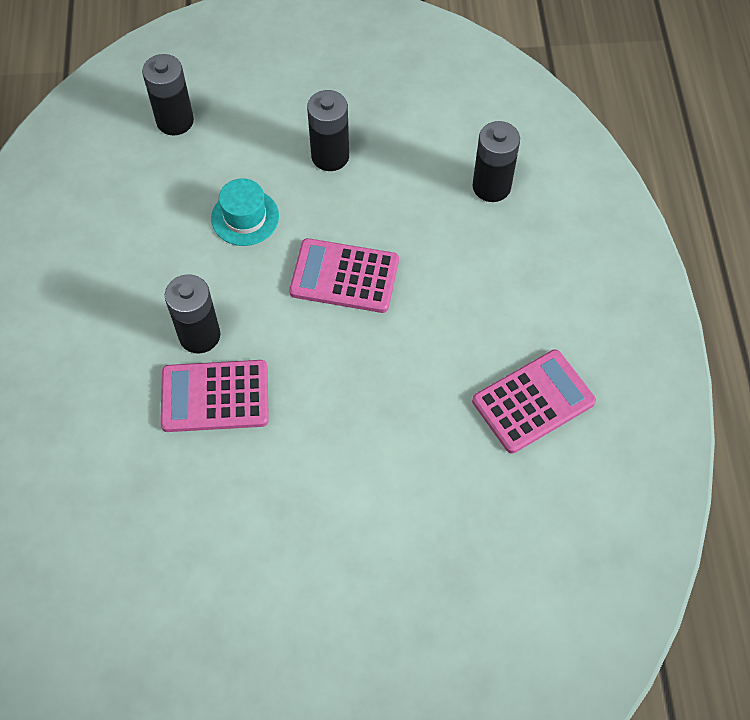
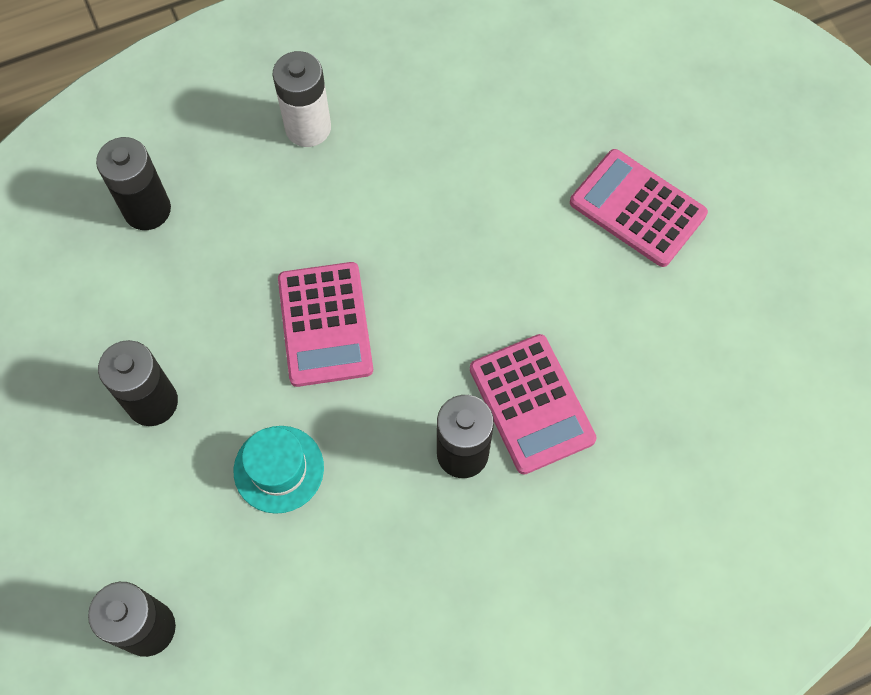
camera: 110 degrees left, 5 degrees up
pink calculator [472,349,596,454] -> pink calculator moved to [570,149,708,267]
none -> white battery [273,51,331,147]

